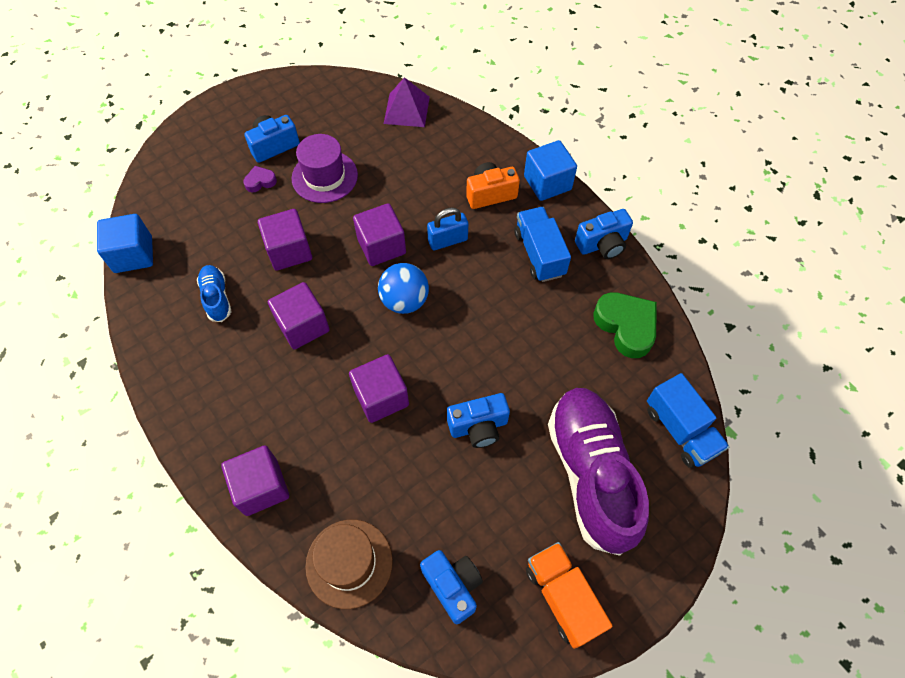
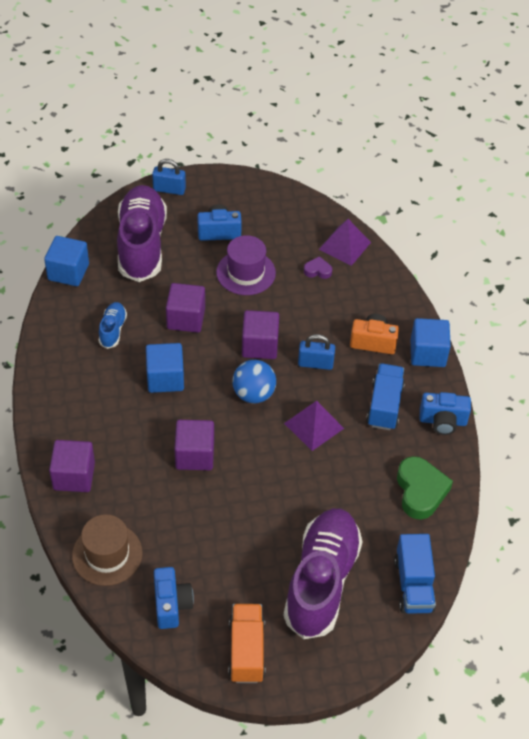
camera: 25 degrees right, 10 degrees down
purple heart [243,166,277,192] -> purple heart moved to [304,256,332,279]
purple cube [268,282,330,349] -> blue cube [146,343,184,393]
blue camera [447,393,510,448] -> none
none -> purple shoe [117,185,167,282]
none -> blue padlock [152,159,186,195]
none -> purple pyramid [284,401,344,451]

